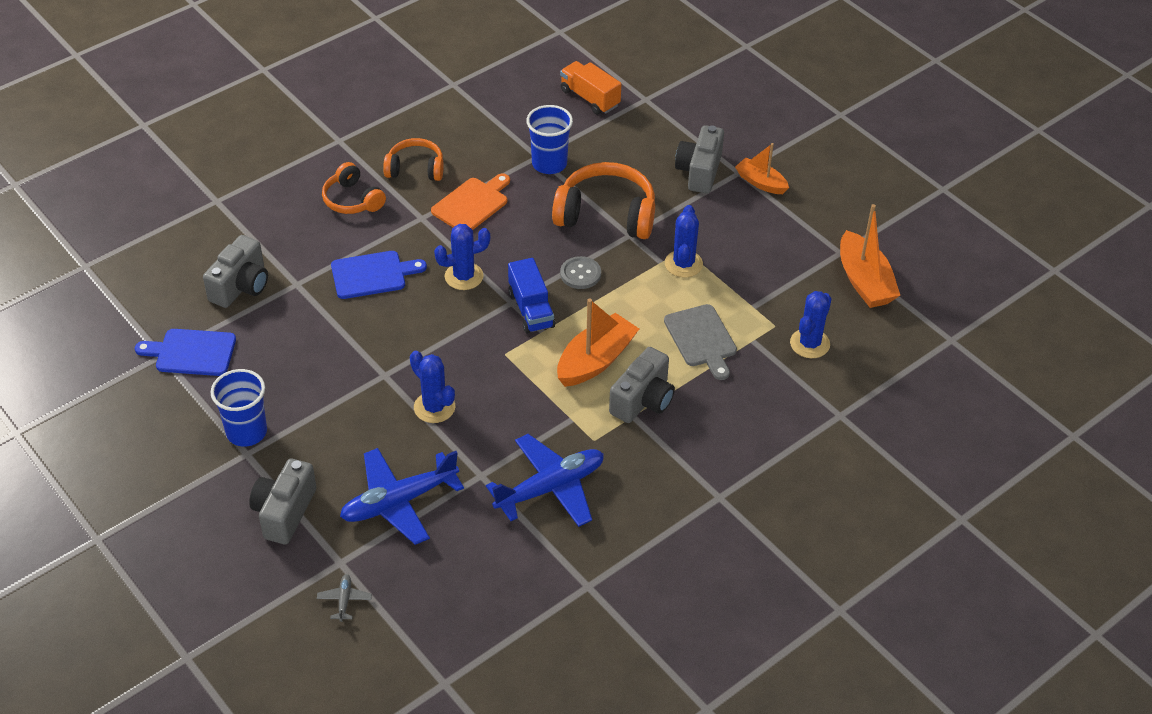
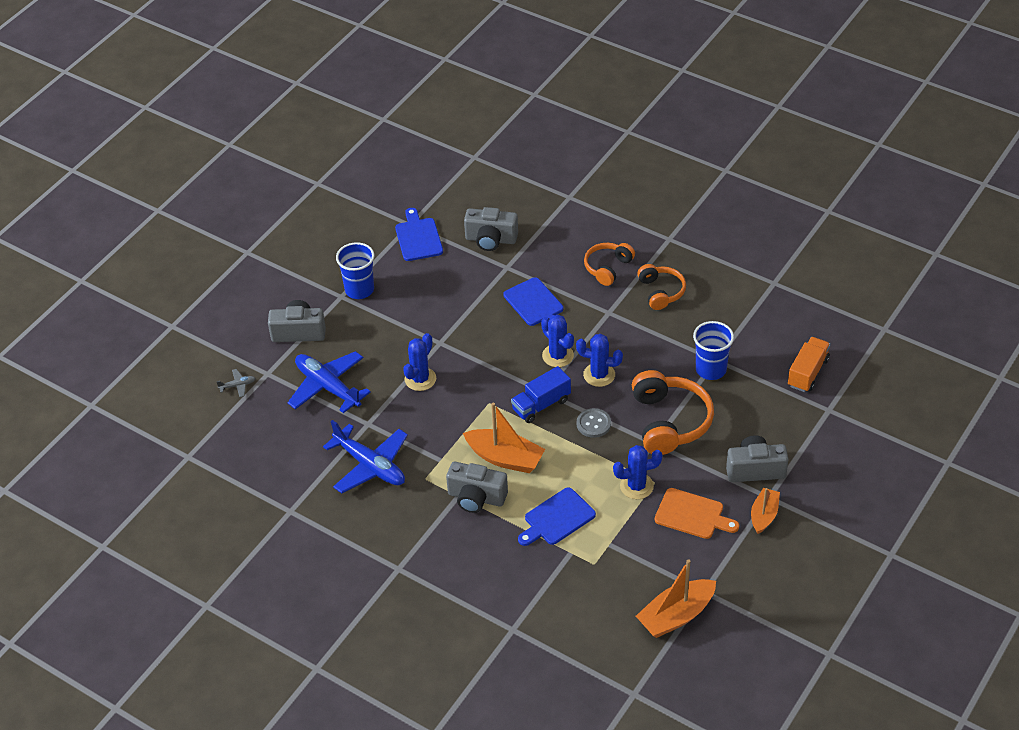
camera: 75 degrees right, 0 degrees up
orange cutting board [431,173,510,230] -> orange cutting board moved to [655,488,739,539]
grey cutting board [664,304,737,380] -> blue cutting board [518,487,596,546]
blue cactus [790,291,832,358] -> blue cactus moved to [576,334,623,387]

